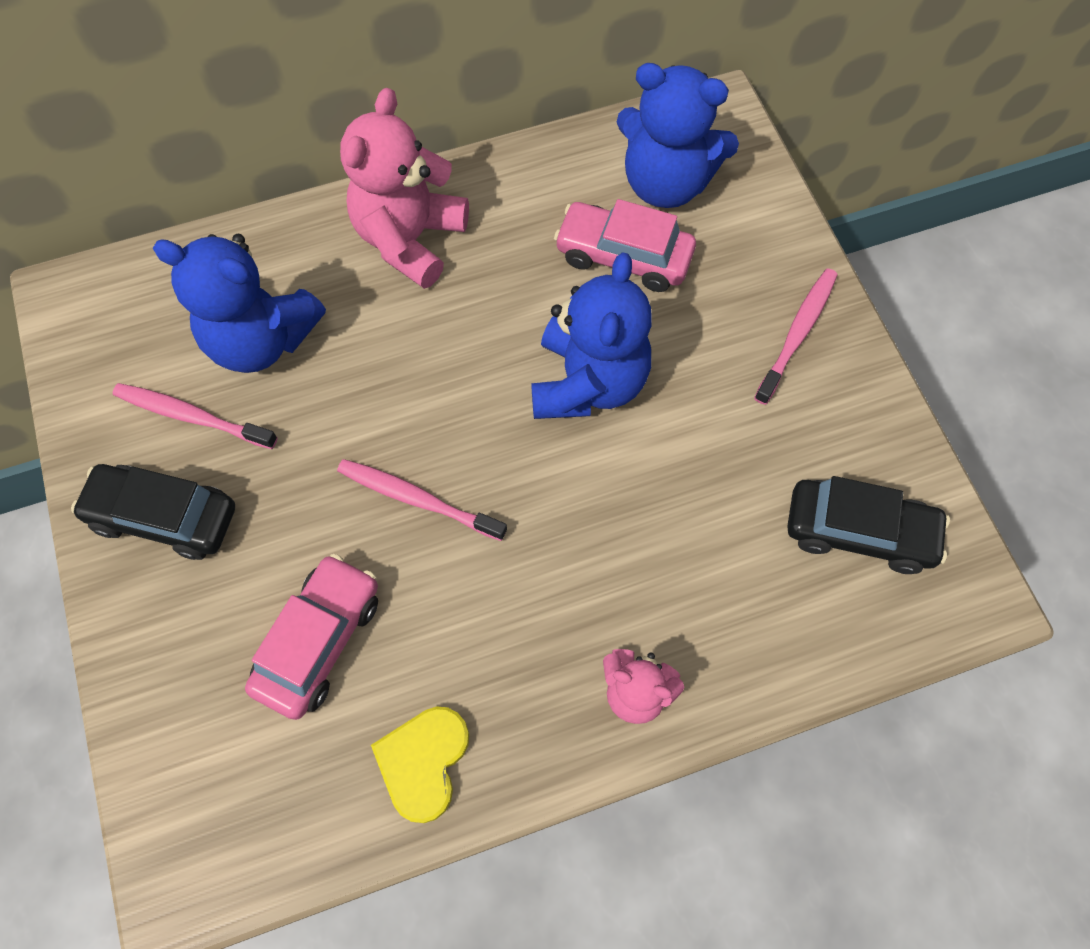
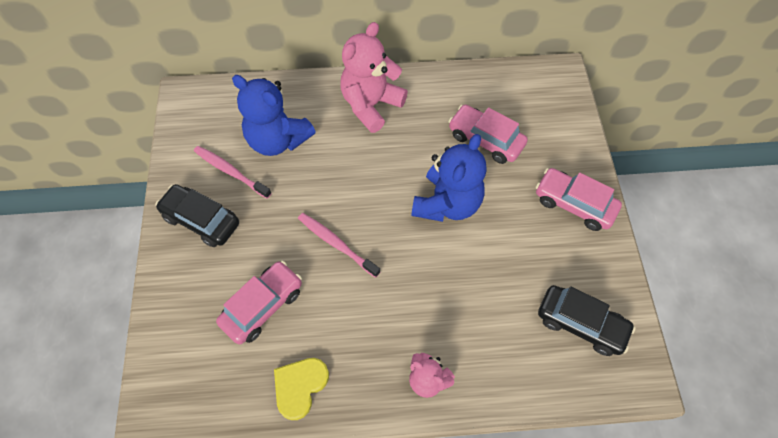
camera: 15 degrees right, 5 degrees down
blue teddy bear [617,63,739,208] -> none
pink toothbrush [754,268,838,405] -> pink car [536,168,622,231]

